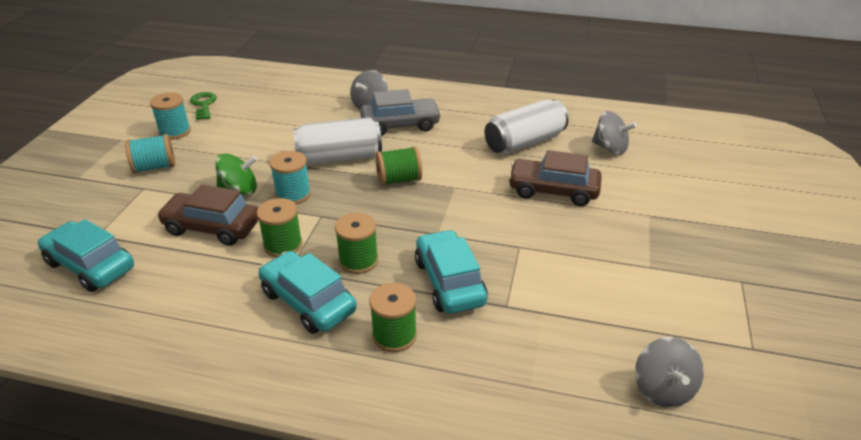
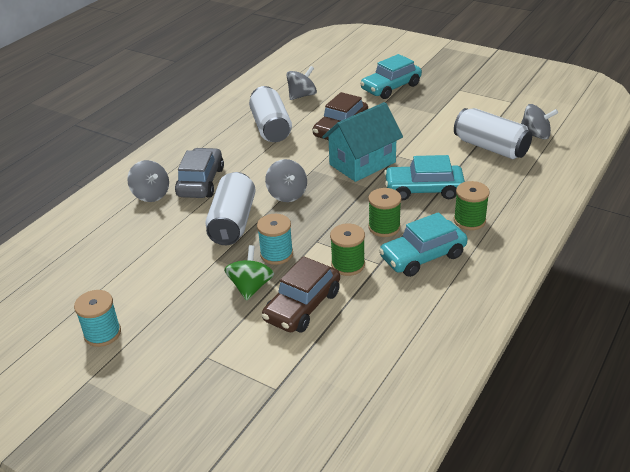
camera: 70 degrees left, 0 degrees up
turquoise car [38,219,134,292] -> turquoise car moved to [360,54,422,99]
turquoise spool [125,134,175,173] -> none
green key [190,92,217,120] -> none
green spool [375,146,422,186] -> grey spinning top [265,159,307,202]
none -> turquoise house [322,102,403,182]
none -> white can [454,108,532,159]

